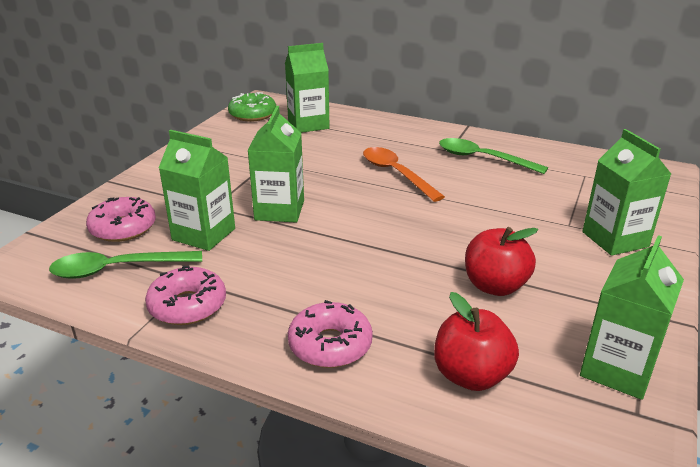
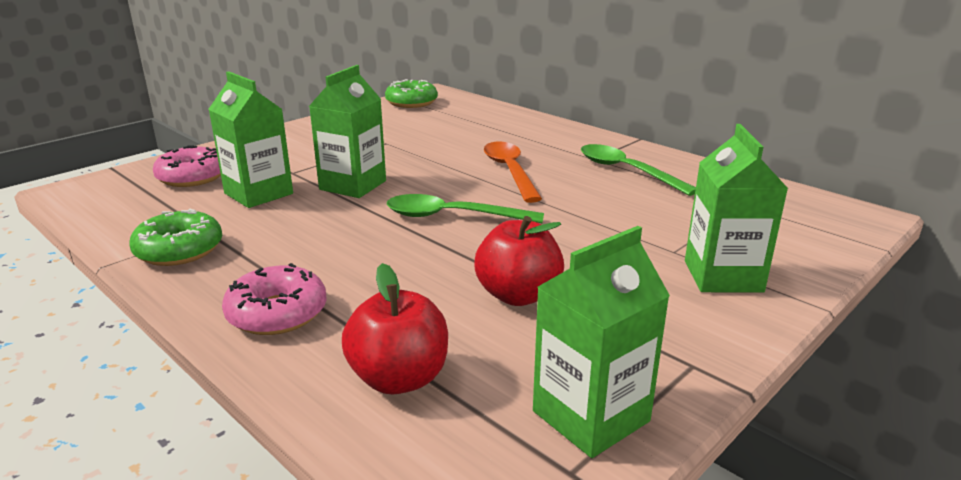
camera: 20 degrees right, 5 degrees down
green spoon [49,251,202,279] -> green spoon moved to [387,194,544,223]
pink donut [145,266,226,325] -> green donut [129,209,222,266]
green carton [285,43,330,133] -> none

